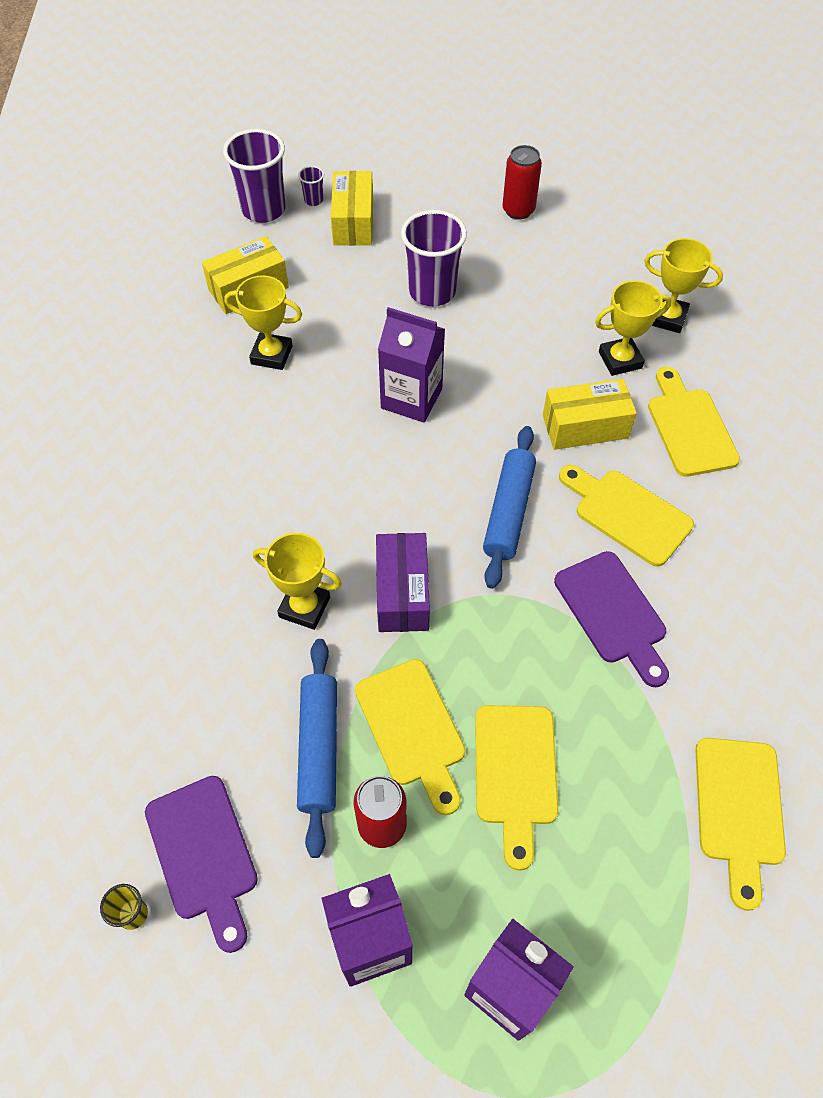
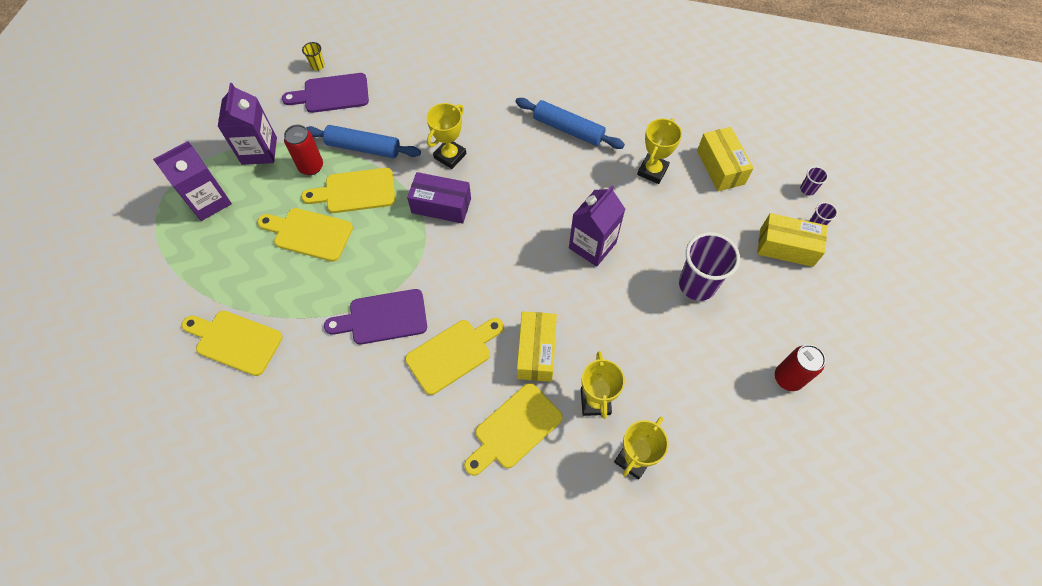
camera: 105 degrees right, 5 degrees up
purple cup [223,129,286,223] -> purple cup [800,166,828,196], size x0.44
blue rolling pin [483,426,536,589] -> blue rolling pin moved to [515,98,625,149]
yellow cutting board [648,367,740,477] -> yellow cutting board turned 135 degrees clockwise [464,383,563,476]

